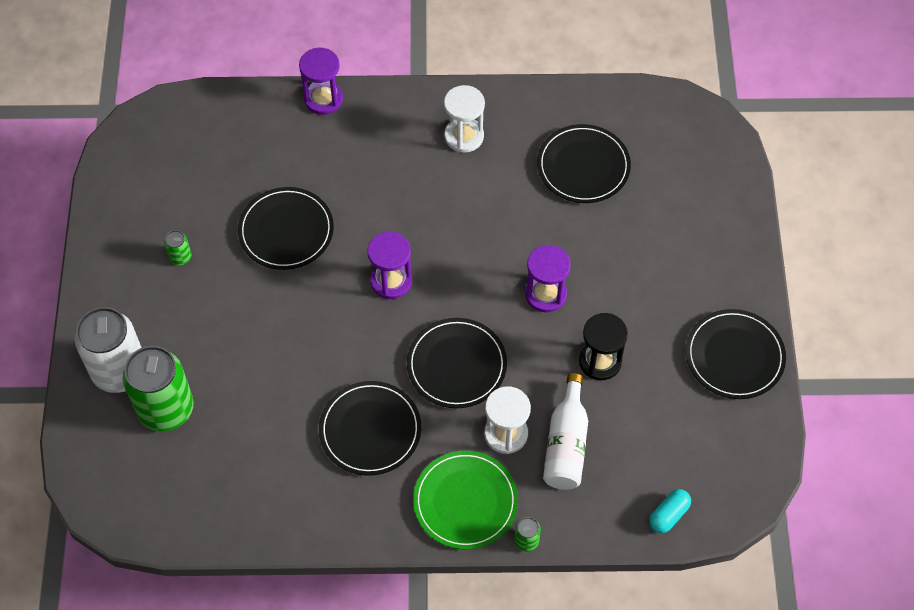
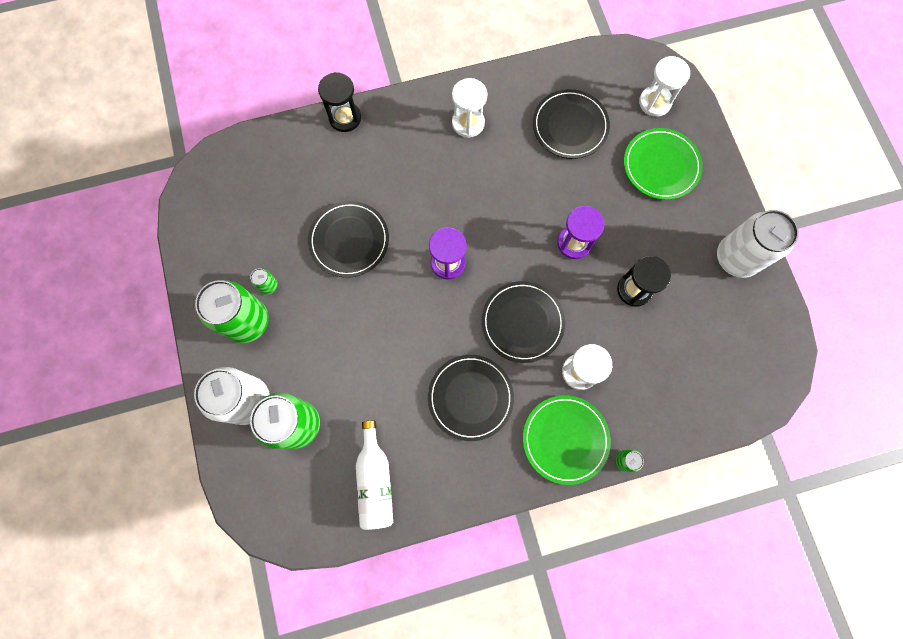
camera: 15 degrees left, 15 degrees up
purple hourglass [299,48,343,115] -> black hourglass [318,72,361,132]
white bottle [543,373,588,490] -> white bottle moved to [356,420,393,530]
turquoise capsule [649,489,691,533] -> none
black plate [686,309,786,399] -> white can [717,210,799,278]
none -> green can [195,280,269,343]
none -> green plate [624,128,703,200]
none -> white hourglass [639,56,690,117]

